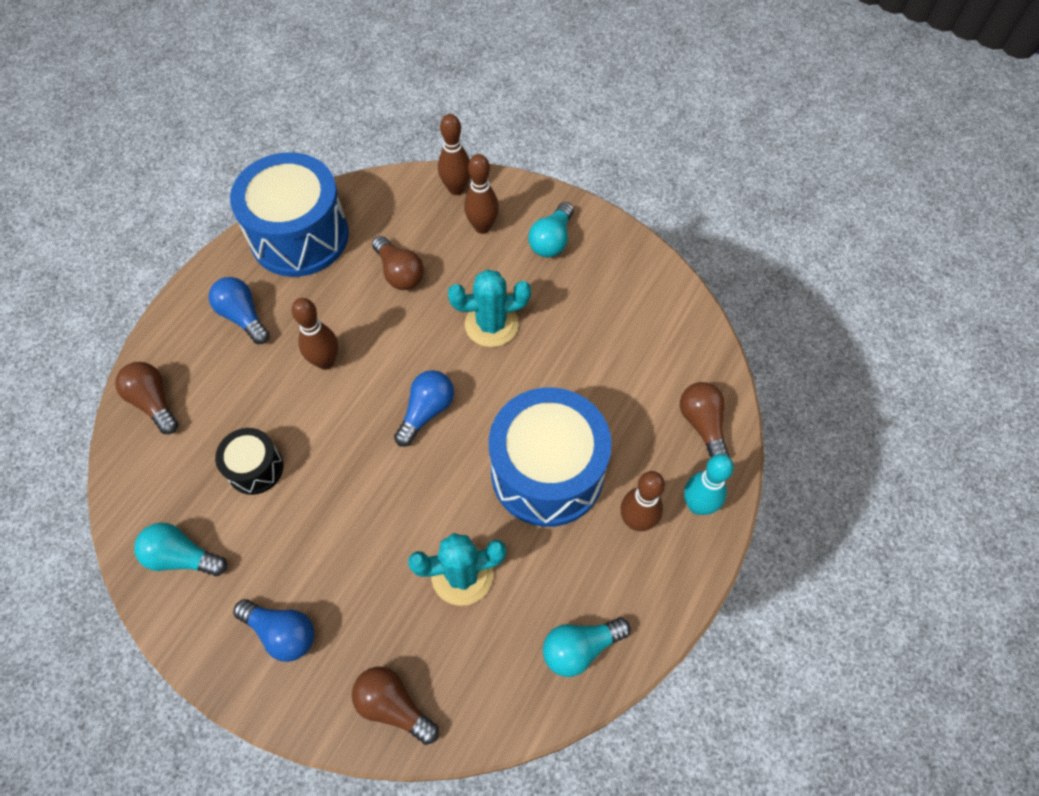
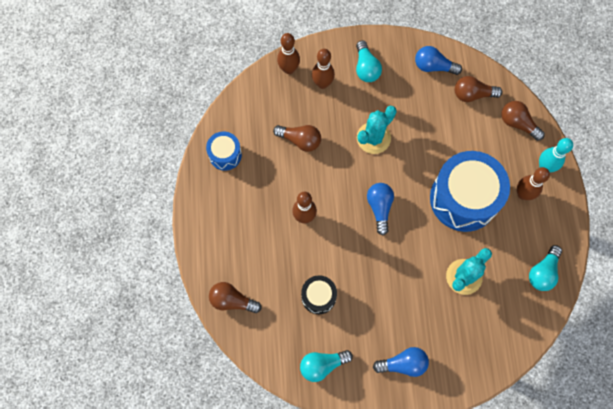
camera: 35 degrees left, 10 degrees up
blue light bulb [209,277,270,344] -> blue light bulb moved to [415,46,462,75]
blue drum [230,152,349,277] -> blue drum [206,131,242,171], size x0.49
brown light bulb [352,667,439,745] -> brown light bulb moved to [455,76,502,102]

